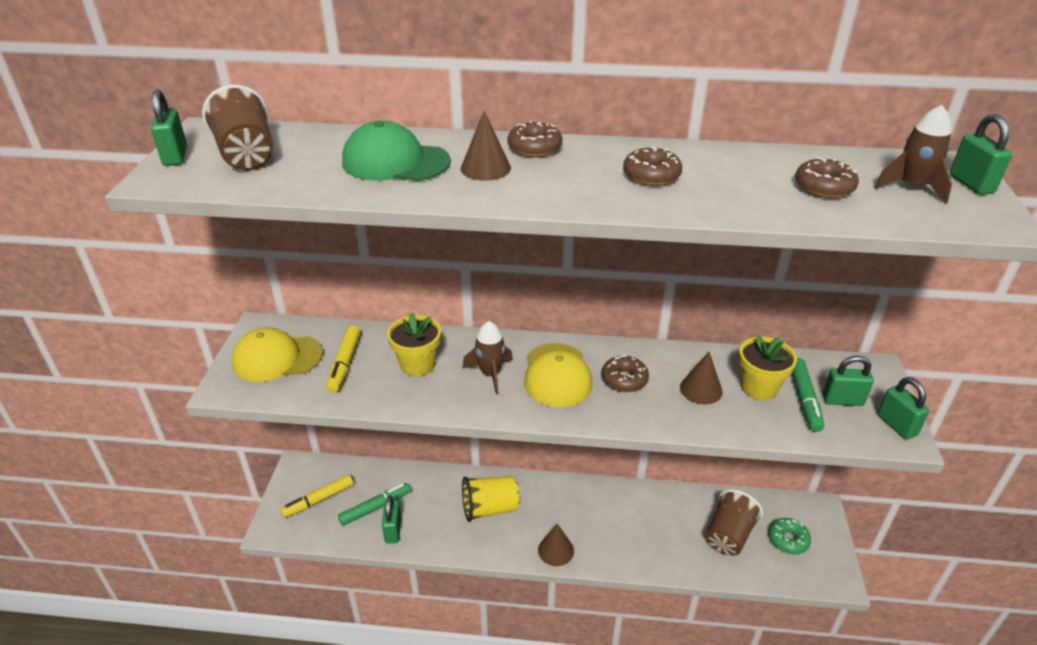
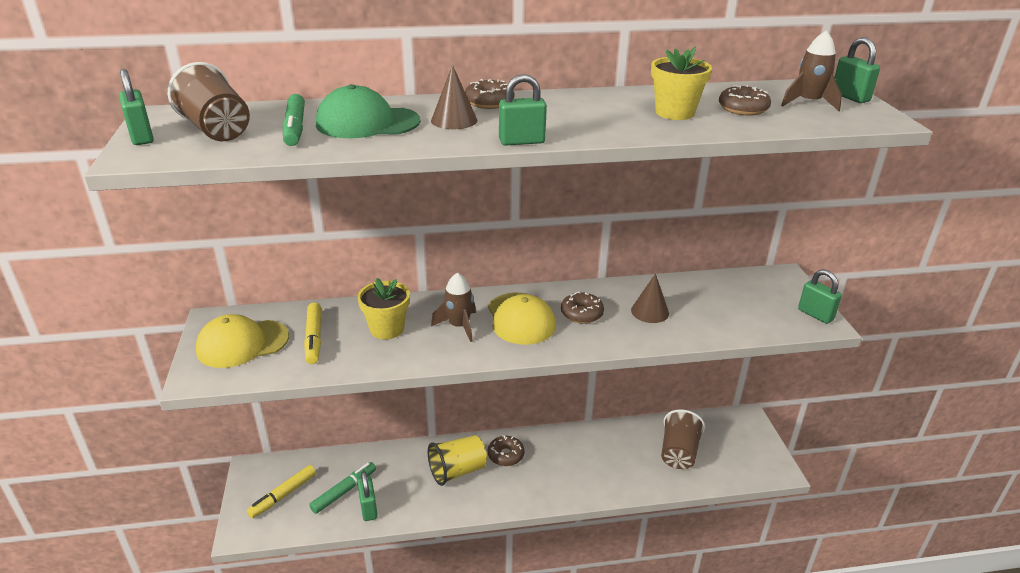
camera: 15 degrees left, 5 degrees down
brown cone [538,524,574,566] -> none
brown donut [623,146,682,186] -> brown donut moved to [488,435,525,466]
yellow flower pot [739,335,797,400] -> yellow flower pot moved to [651,46,712,120]
green donut [769,518,811,554] -> none
green marker [792,358,824,432] -> green marker moved to [283,94,305,146]
green padlock [823,355,874,406] -> green padlock moved to [499,74,547,146]

